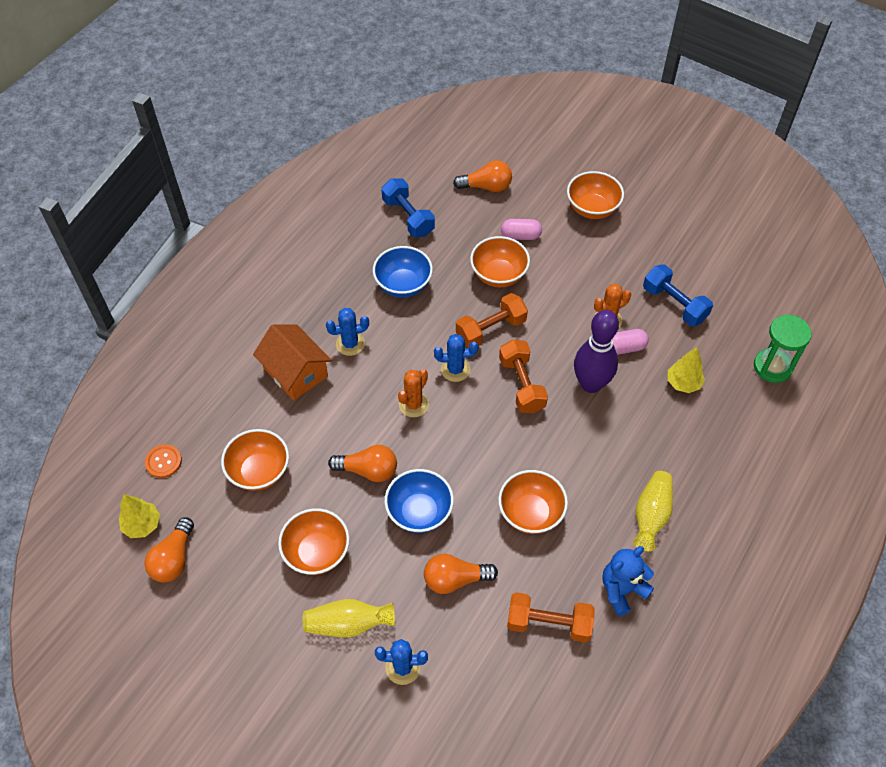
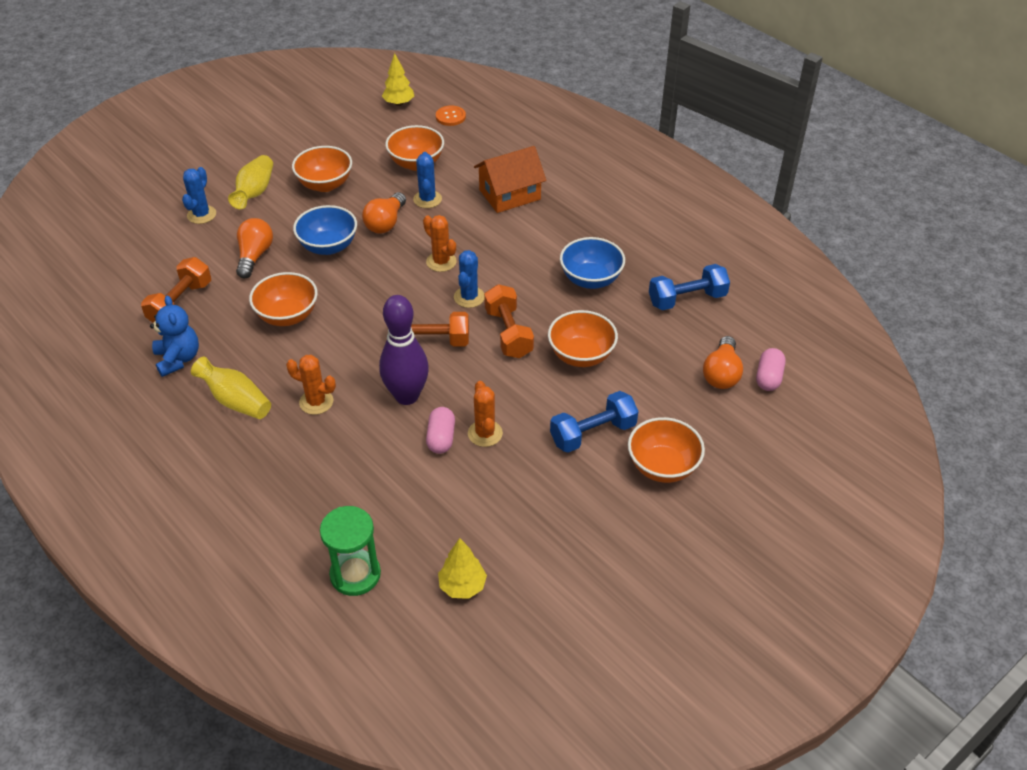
camera: 105 degrees right, 10 degrees down
orange light bulb [145,517,194,583] -> none
blue cactus [326,308,369,356] -> blue cactus moved to [413,152,442,208]
pink capsule [501,219,542,240] -> pink capsule moved to [756,348,786,391]
blue dumbbell [643,264,713,326] -> blue dumbbell moved to [550,391,638,453]
yellow tree [668,347,705,393] -> yellow tree moved to [438,538,487,599]
none -> orange cactus [286,355,336,415]

